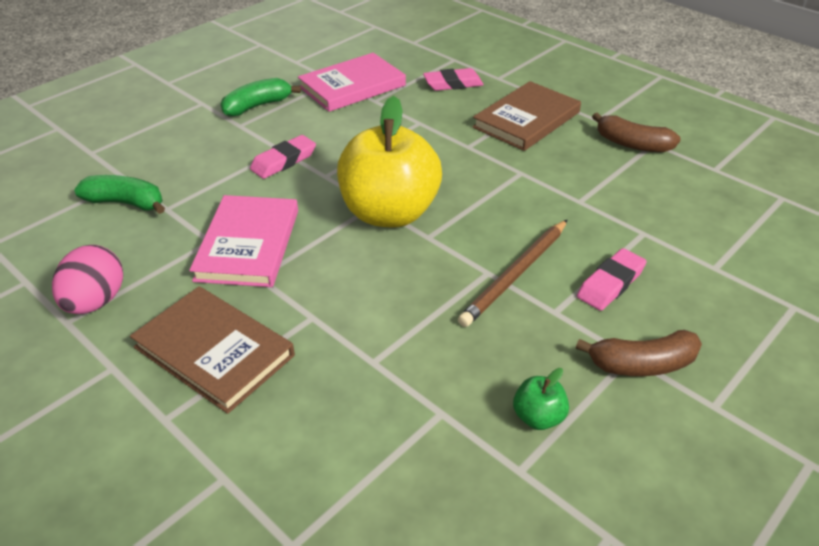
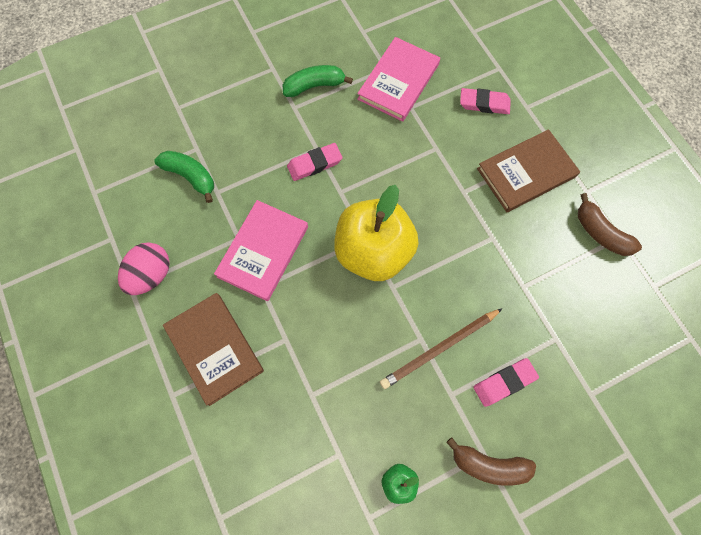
camera: 20 degrees right, 30 degrees up
pink book [298,53,406,112] -> pink book turned 45 degrees counterclockwise [357,37,440,122]

